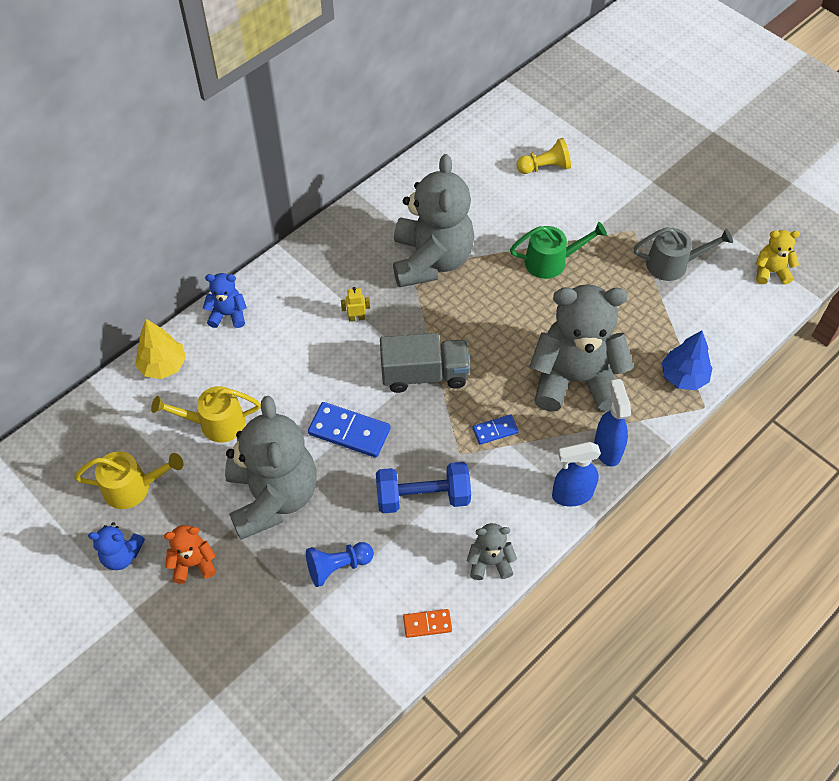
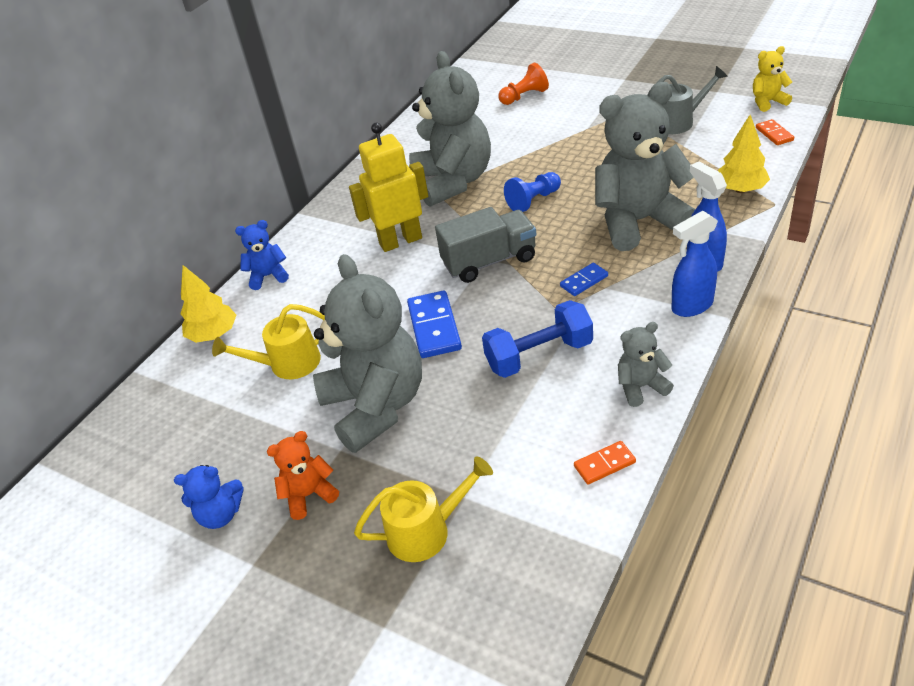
camera: 10 degrees left, 15 degrees down
yellow watering can [74,451,183,509] -> yellow watering can moved to [354,457,493,562]
blue pawn [306,542,374,587] -> blue pawn moved to [504,172,561,212]
blue domino [308,402,390,458] -> blue domino turned 75 degrees clockwise [407,291,462,358]
yellow robot [341,287,370,321] -> yellow robot [349,123,428,252], size x2.48
green watering can [510,222,607,279] -> none
yellow pawn [516,138,571,174] -> orange pawn [498,63,549,105]
blue tree [662,331,712,390] -> yellow tree [718,115,770,193]
none -> orange domino [756,119,794,145]

